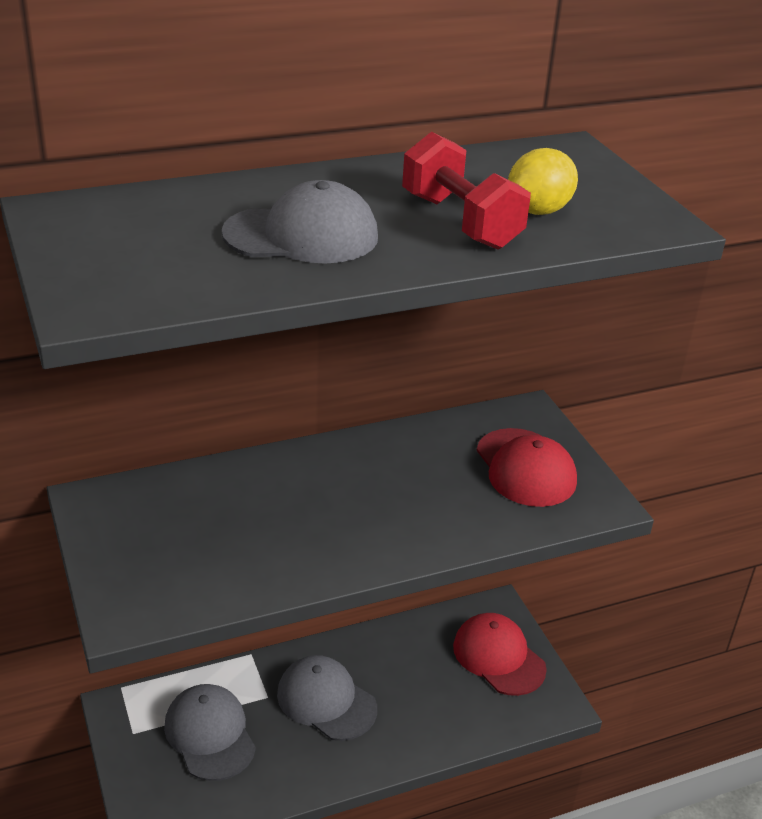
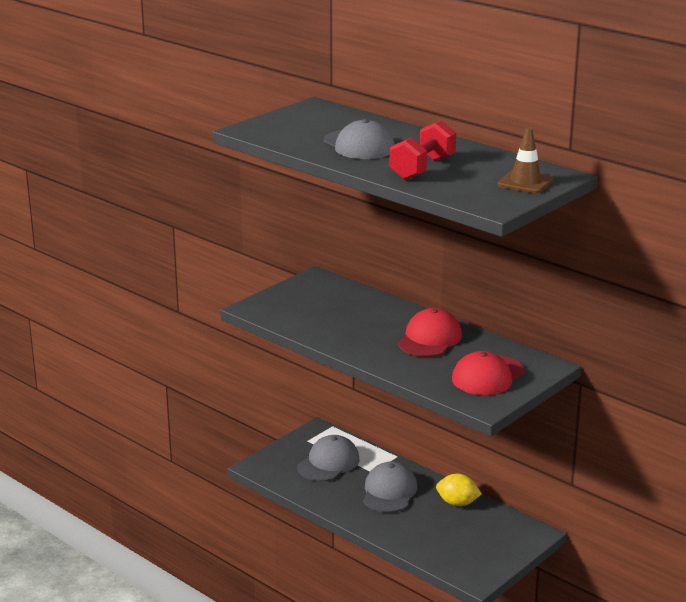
camera: 65 degrees right, 10 degrees down
red cap [453,613,547,696] -> red cap moved to [398,308,462,357]
yellow lemon [508,148,578,215] -> yellow lemon moved to [436,474,482,506]
none -> brown traffic cone [497,127,554,193]

